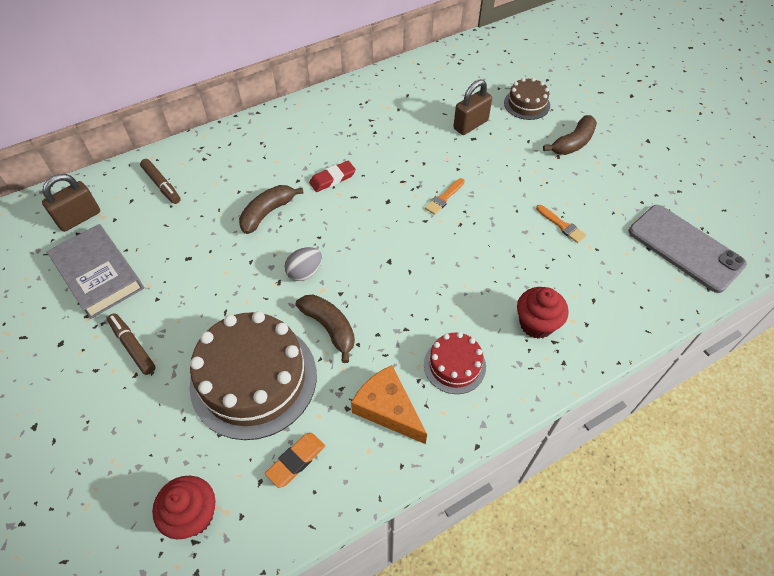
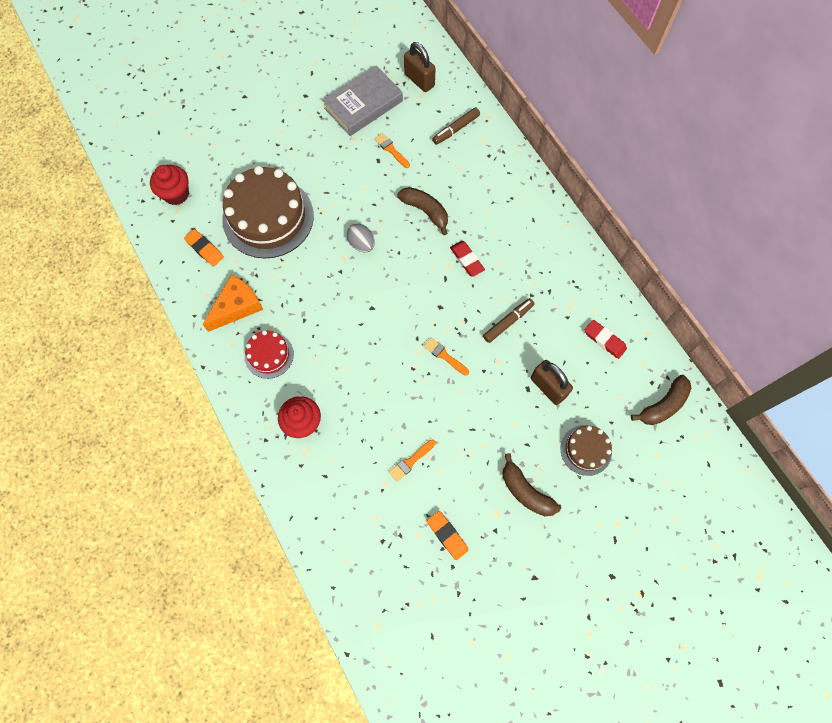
camera: 90 degrees right, 15 degrees up
brown marker [107,313,156,375] -> brown marker moved to [483,298,535,343]
brown banana [296,295,355,363] -> brown banana moved to [631,375,691,425]
grey phone [629,205,747,293] -> none
none -> orange brush [374,133,410,168]
none -> orange eraser [427,511,469,560]
none -> red eraser [585,320,627,359]

